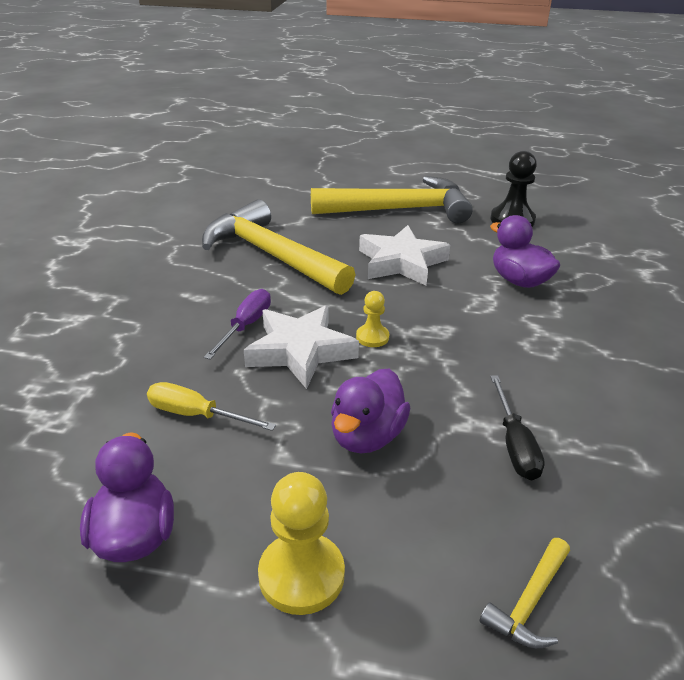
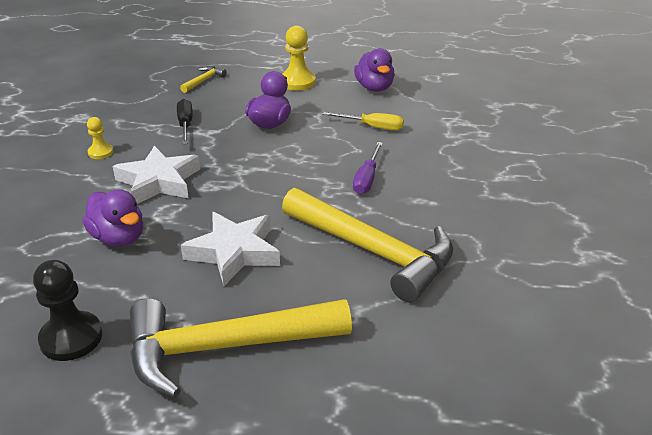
camera: 175 degrees right, 0 degrees up
white star [244,305,359,389] -> white star moved to [113,146,200,204]
yellow pawn [356,291,389,347] -> yellow pawn moved to [87,117,113,159]

